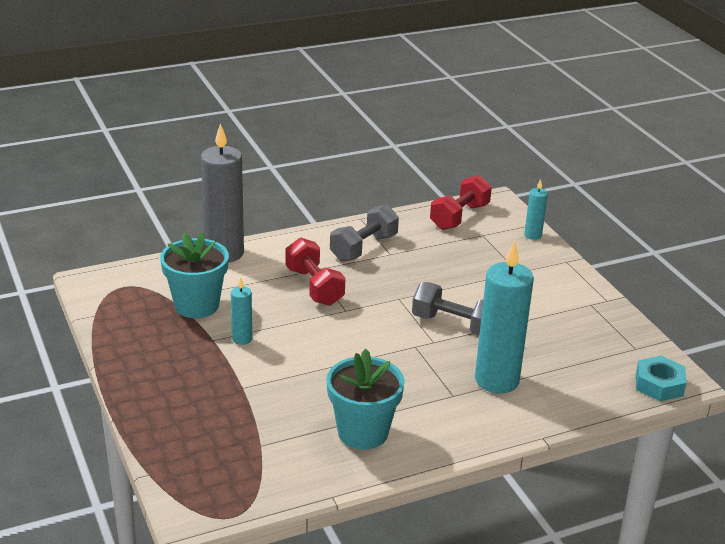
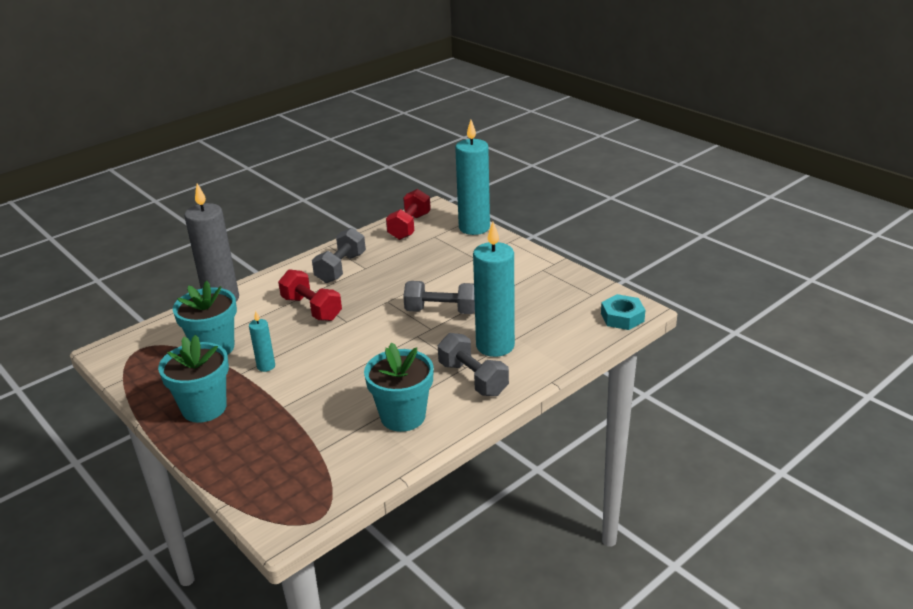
camera: 15 degrees left, 0 degrees up
turquoise candle [524,179,548,240] -> turquoise candle [455,120,490,235], size x2.14
none -> turquoise flower pot [158,335,229,423]
none -> grey dumbbell [438,333,509,396]

